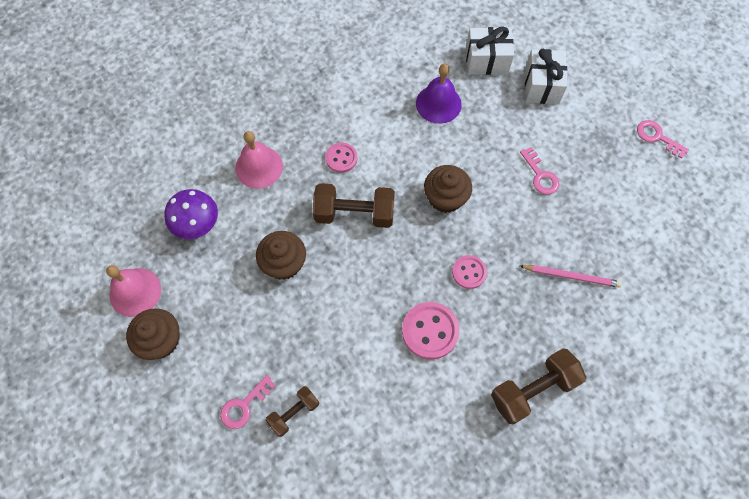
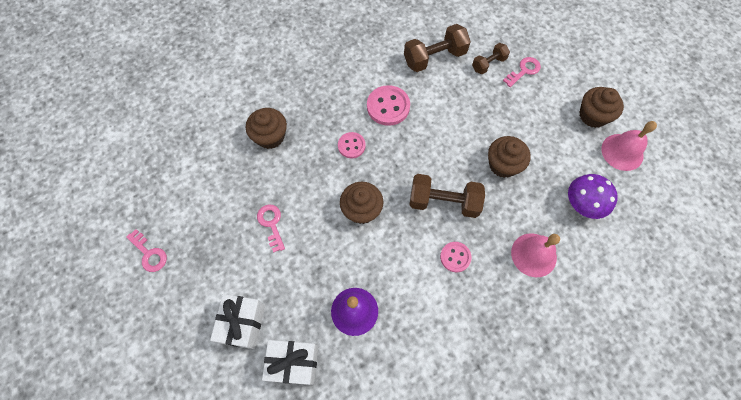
camera: 175 degrees left, 0 degrees up
brown dumbbell [491,348,587,425] -> brown dumbbell moved to [404,24,471,72]
pink pencil [520,265,622,287] -> brown cupcake [246,108,287,149]

